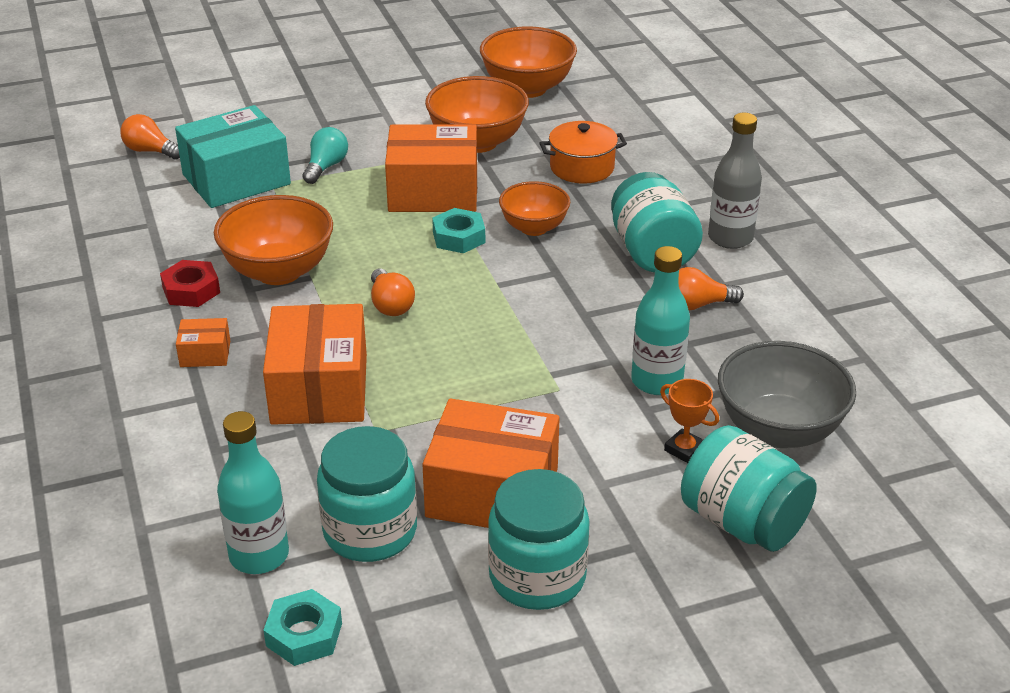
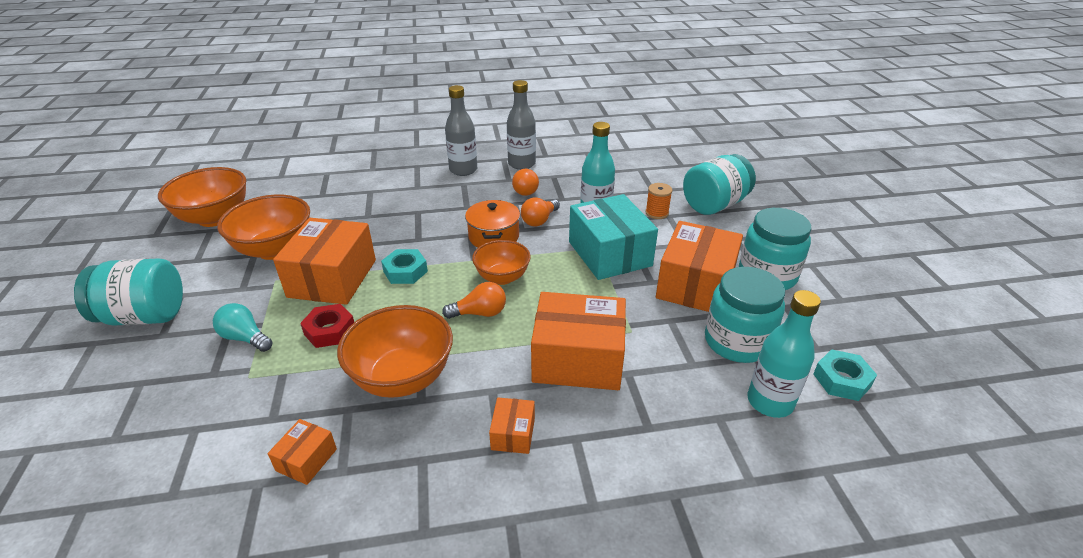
camera: 80 degrees left, 0 degrees up
orange light bulb [120,114,180,160] -> orange light bulb moved to [521,198,560,227]
red nut [160,260,220,307] -> red nut moved to [300,304,354,348]
turquoise box [175,105,291,208] -> turquoise box moved to [569,194,658,280]
orange bowl [499,181,570,236] -> orange bowl moved to [472,240,531,285]
orange pot [540,121,627,184] -> orange pot moved to [465,200,520,248]
turquoise jar [611,172,703,272] -> turquoise jar moved to [74,258,183,326]
orange trophy [660,379,719,463] -> orange spool [645,183,672,219]
grey bowl [718,341,856,448] -> none
none -> orange box [268,419,337,485]
none -> grey bottle [507,80,536,170]

